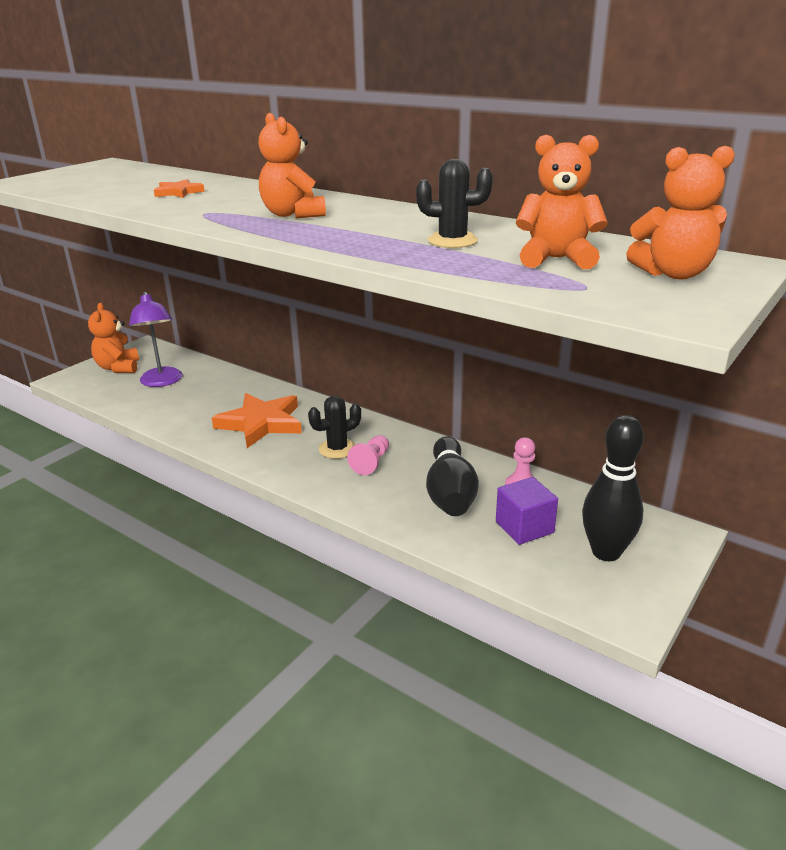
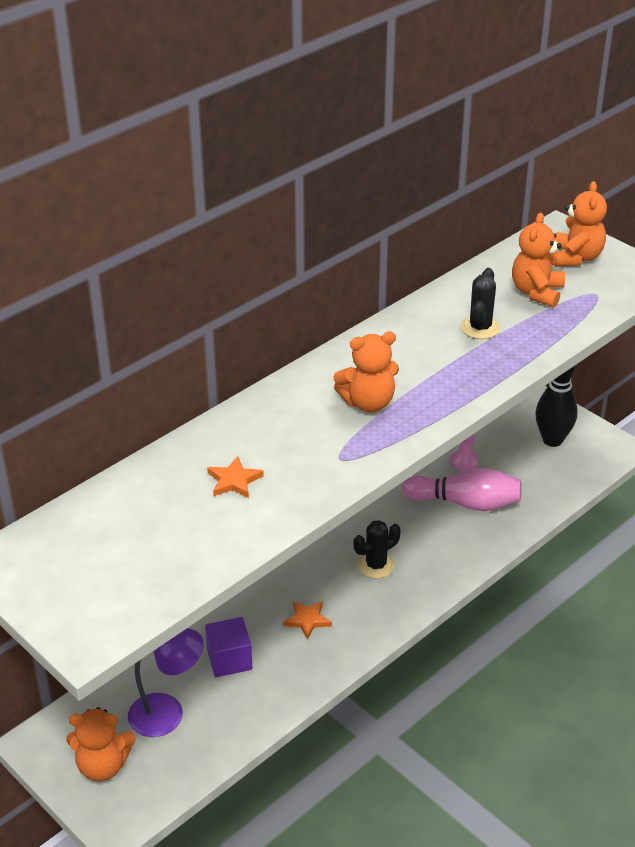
camera: 80 degrees left, 10 degrees up
orange star [212,393,302,448] -> orange star [283,601,332,640], size x0.49
black cactus [308,395,361,459] -> black cactus turned 75 degrees clockwise [354,520,401,579]
pink pawn [347,435,389,475] -> none
black bowling pin [426,436,479,516] -> pink bowling pin [402,468,522,511]
purple cube [496,477,558,545] -> purple cube moved to [205,617,252,677]

